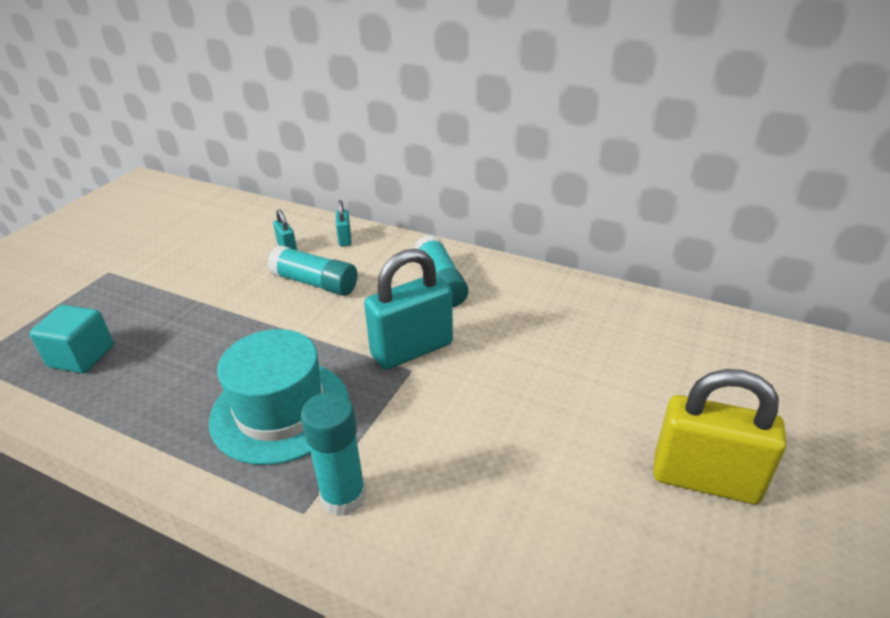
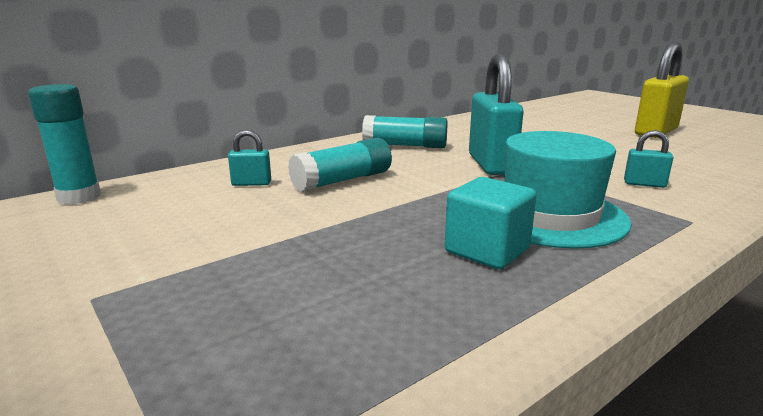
camera: 65 degrees left, 15 degrees down
turquoise cube [29,305,114,373] -> turquoise cube moved to [445,177,537,269]
turquoise glue stick [301,392,366,516] -> turquoise glue stick moved to [28,84,101,205]
turquoise padlock [336,200,351,246] -> turquoise padlock moved to [624,130,673,188]

